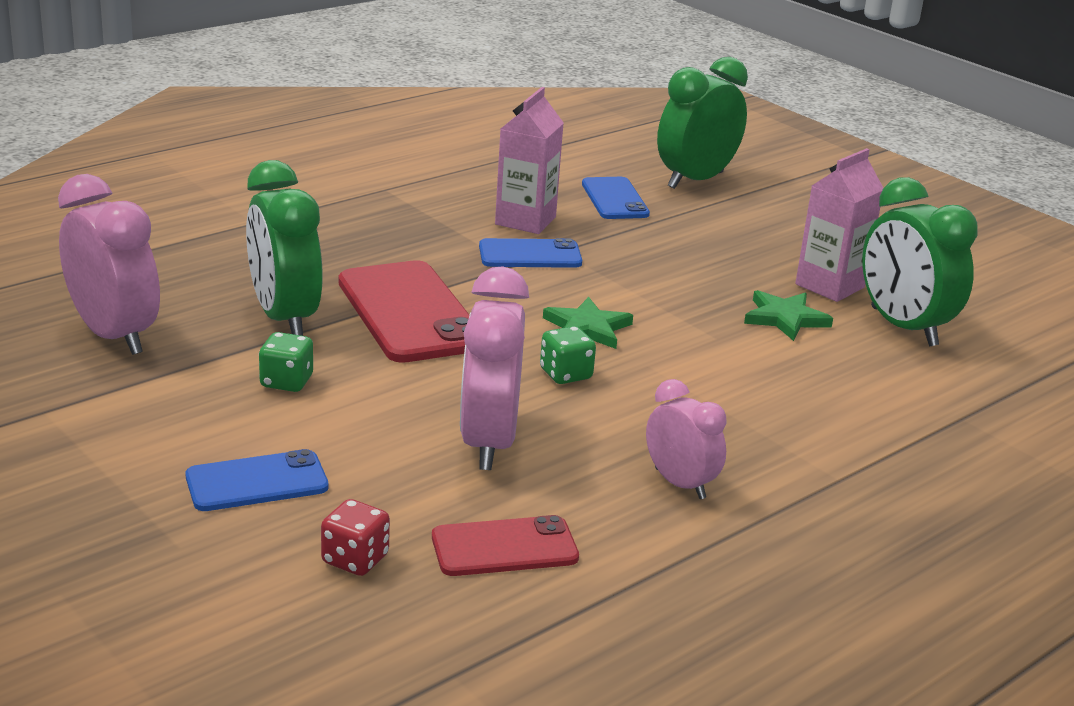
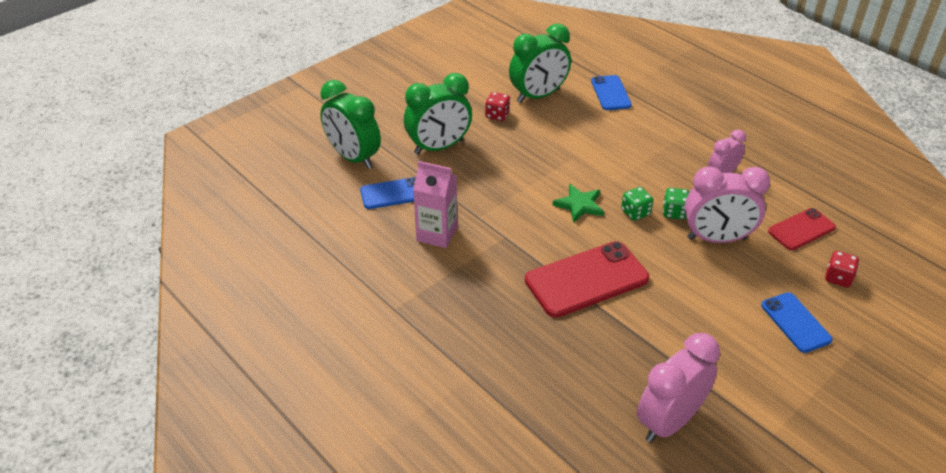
camera: 90 degrees left, 15 degrees up
green clock [246,160,323,336] -> green clock moved to [404,73,472,155]
green dice [259,332,313,392] -> green dice moved to [663,188,689,220]
red phone [432,515,579,576] -> red phone turned 75 degrees clockwise [768,208,836,250]
blue phone [479,238,582,268] -> blue phone moved to [591,75,632,110]
green star [744,290,833,341] -> none
pink carton [795,148,883,302] -> red dice [485,92,511,121]

